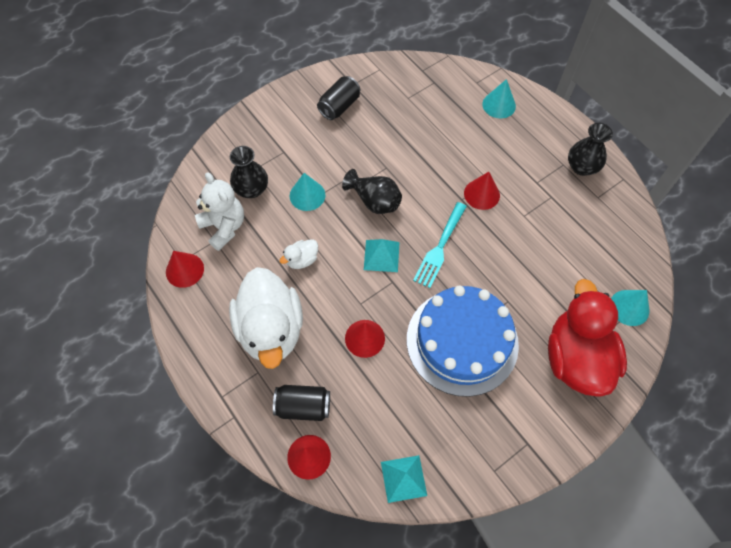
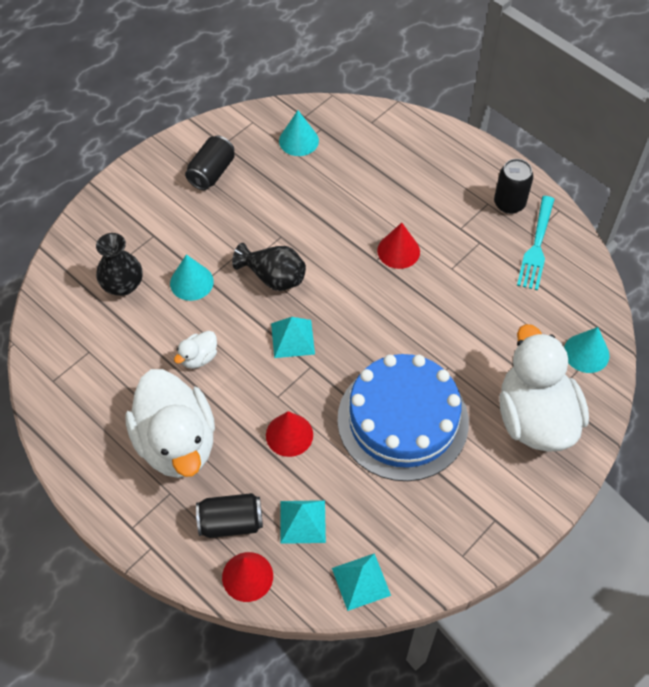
camera: 10 degrees left, 5 degrees down
red cone [166,251,204,288] -> none
white teddy bear [195,172,244,251] -> none
turquoise fork [413,202,467,288] -> turquoise fork moved to [517,196,554,290]
turquoise cone [482,79,516,118] -> turquoise cone moved to [279,110,319,156]
red duck [548,279,627,397] -> white duck [499,324,589,452]
black vase [568,123,613,176] -> black can [494,159,533,214]
none -> turquoise pyramid [280,500,326,544]

